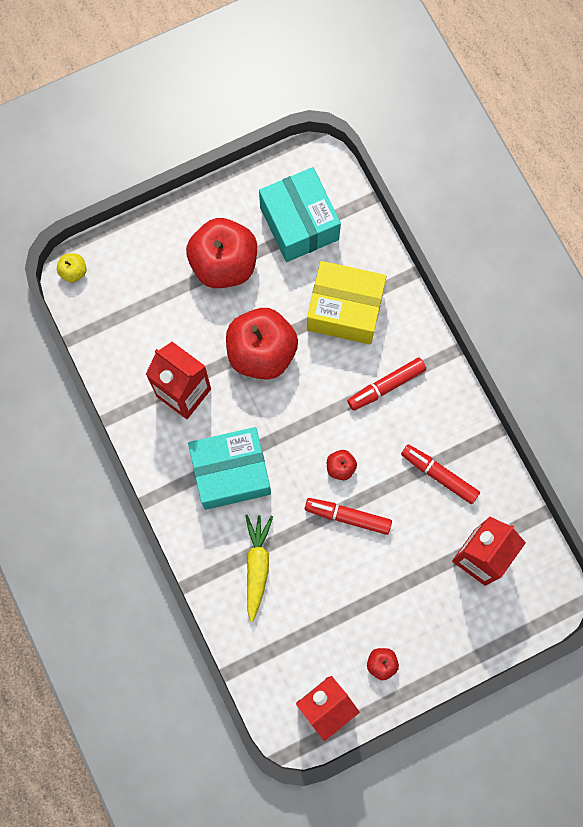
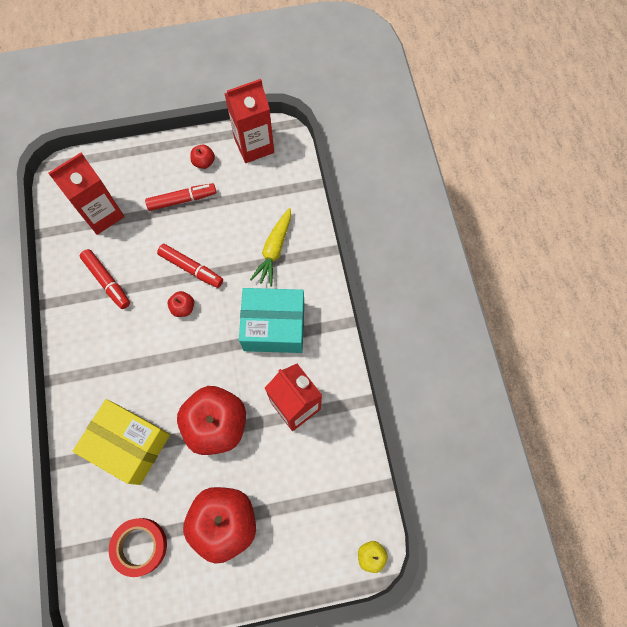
camera: 165 degrees left, 5 degrees down
turquoise box [259,167,341,262] -> red tape [109,518,167,577]
red marker [347,357,426,411] -> red marker moved to [145,183,216,211]

